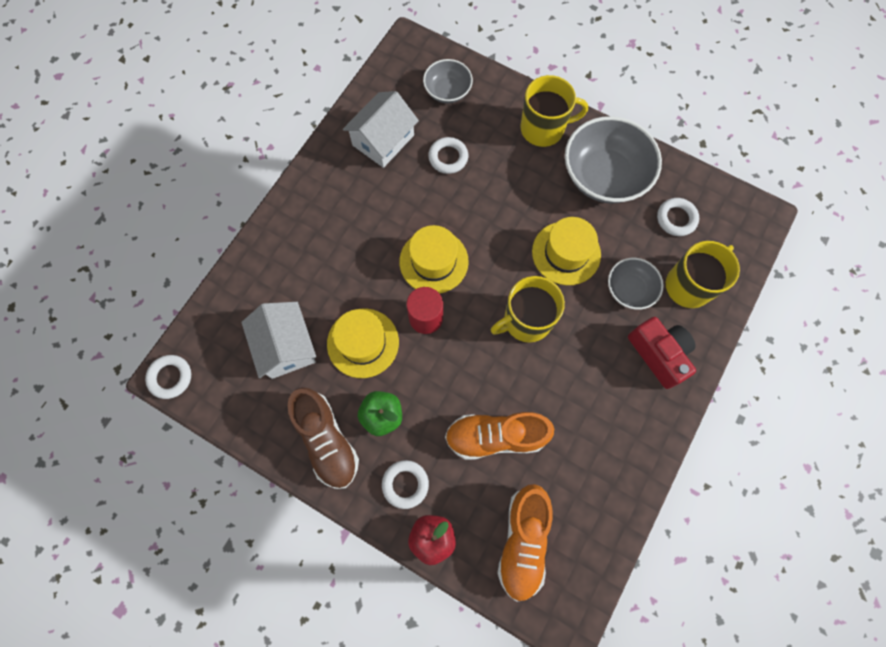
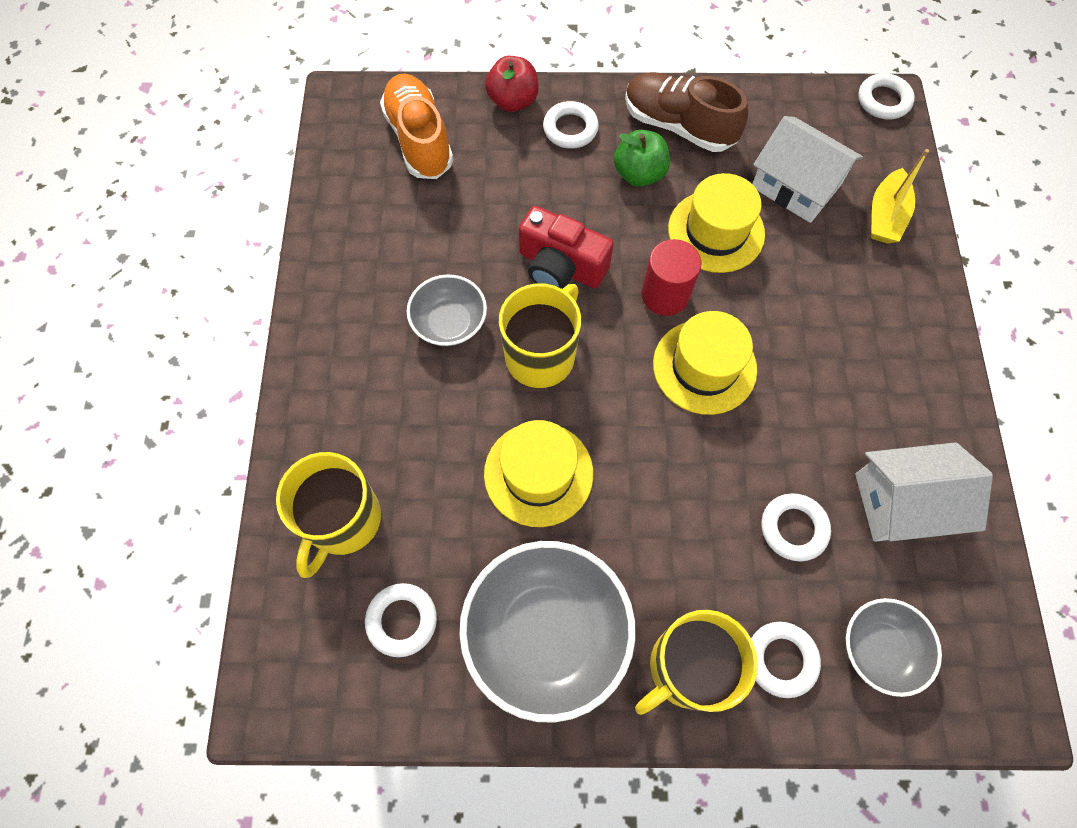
camera: 150 degrees right, 5 degrees down
white house [343,91,419,168] -> white house turned 75 degrees clockwise [855,442,993,542]
orange shoe [445,412,554,460] -> none
grey bowl [608,258,664,310] -> grey bowl moved to [407,275,487,346]
red camera [628,317,696,389] -> red camera moved to [519,206,614,289]
none -> white ring [751,622,821,698]
none -> yellow boat [871,149,929,244]

